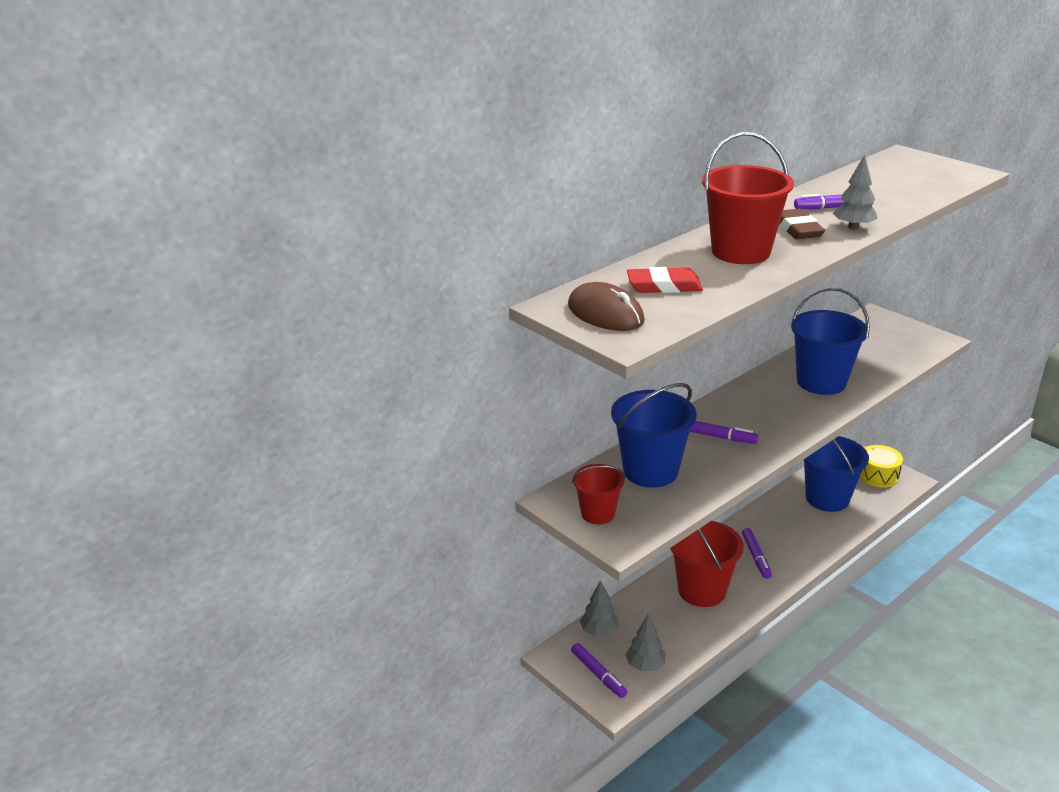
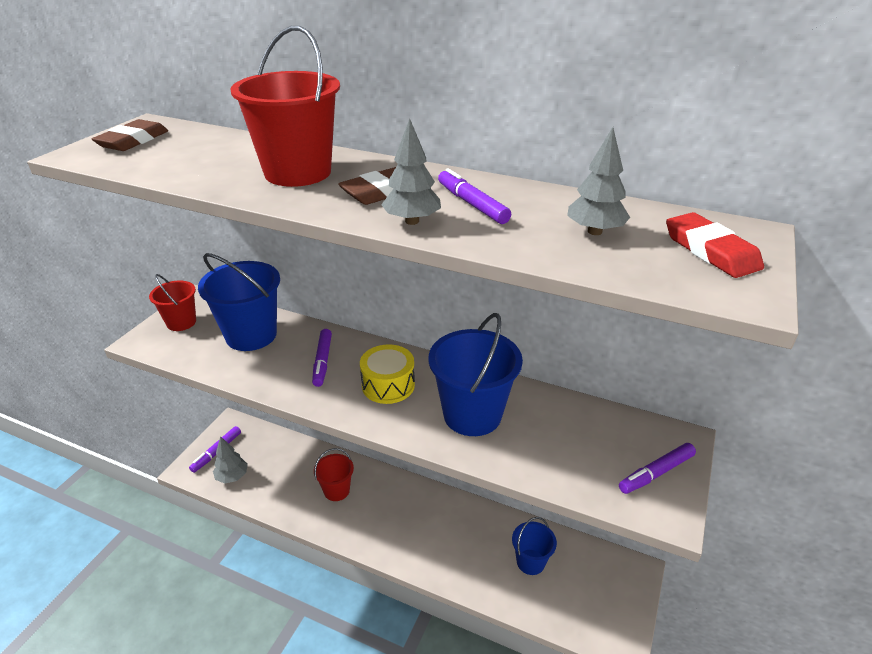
camera: 65 degrees right, 5 degrees up
brown mouse [568,282,645,331] -> brown eraser [92,119,168,151]
grey tree [580,580,619,636] -> grey tree moved to [567,127,630,235]
red eraser [627,267,703,293] -> red eraser moved to [666,212,764,278]
red bucket [670,521,744,607] -> red bucket [314,448,354,501], size x0.58
purple marker [742,528,772,579] -> purple marker moved to [619,443,696,494]
blue bucket [804,436,869,512] -> blue bucket [512,517,557,575], size x0.58
yellow drum [859,445,903,488] -> yellow drum moved to [360,344,415,404]

